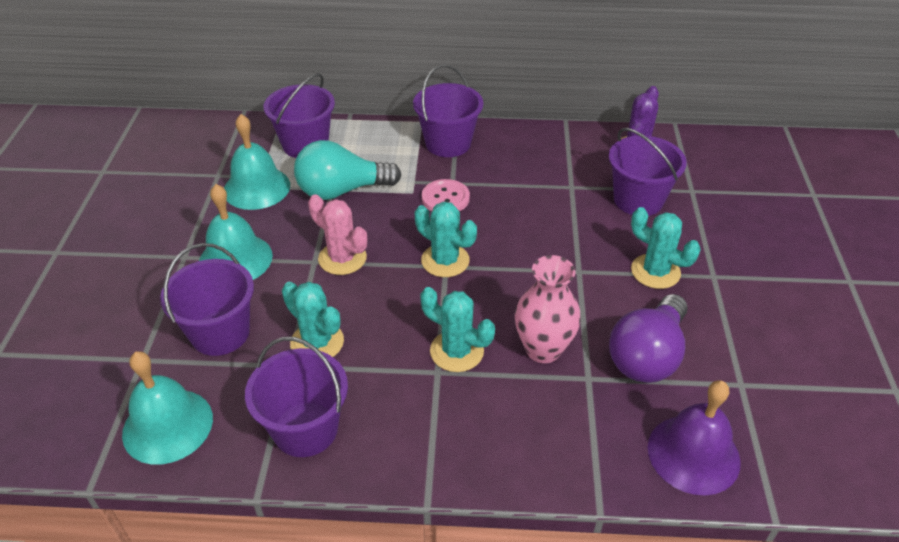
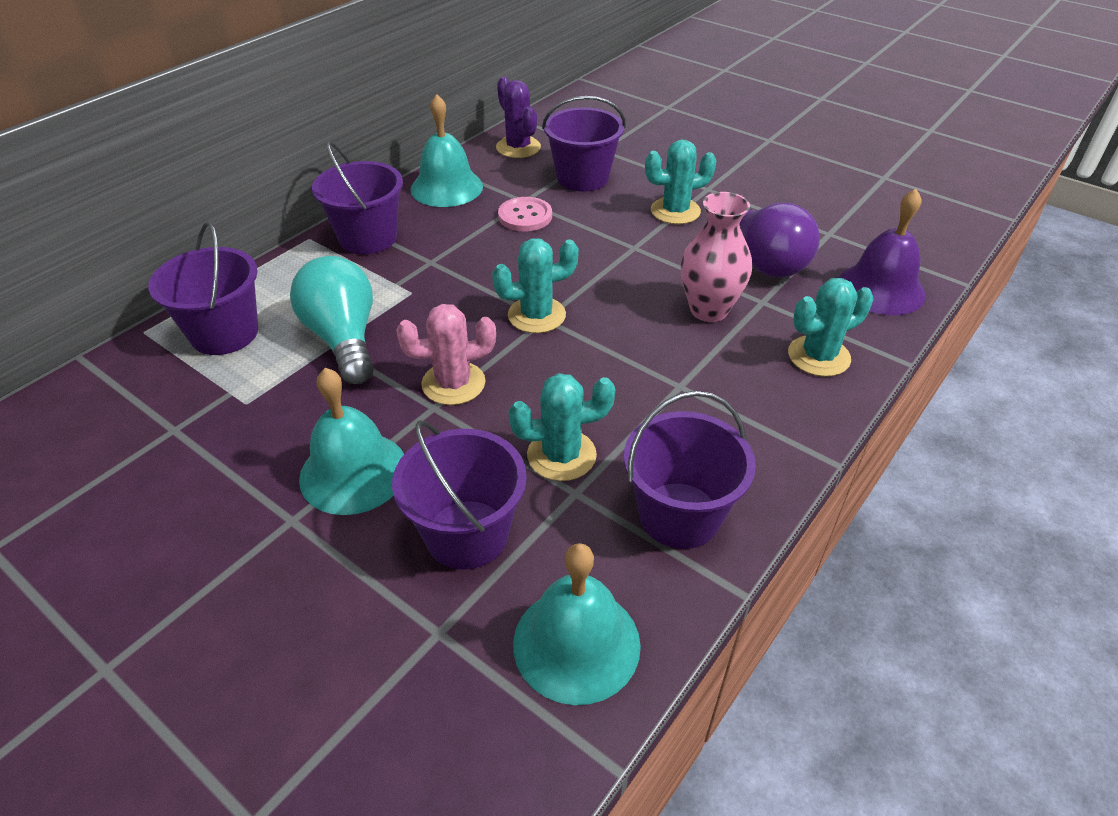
camera: 55 degrees left, 0 degrees up
turquoise bell [224,114,290,210] -> turquoise bell moved to [410,94,483,207]
turquoise light bulb [294,140,401,200] -> turquoise light bulb turned 135 degrees clockwise [290,256,374,384]
turquoise cactus [420,287,495,372] -> turquoise cactus moved to [788,278,873,377]
pink button [422,179,470,211] -> pink button moved to [498,197,552,231]

